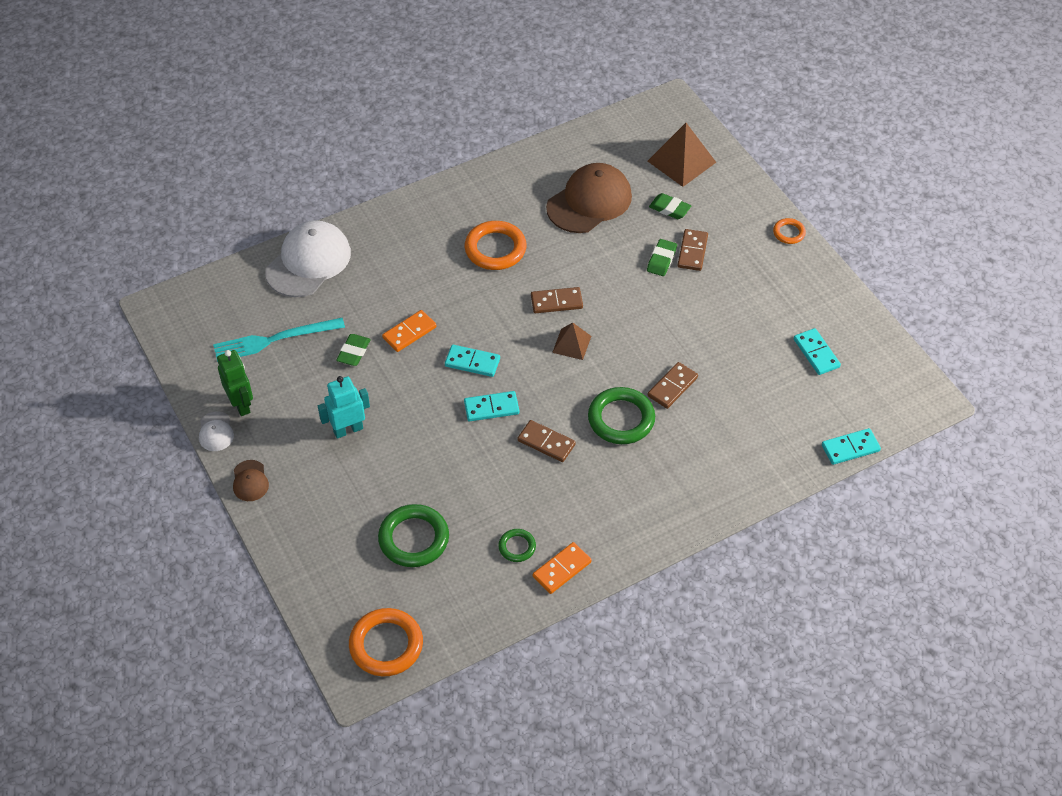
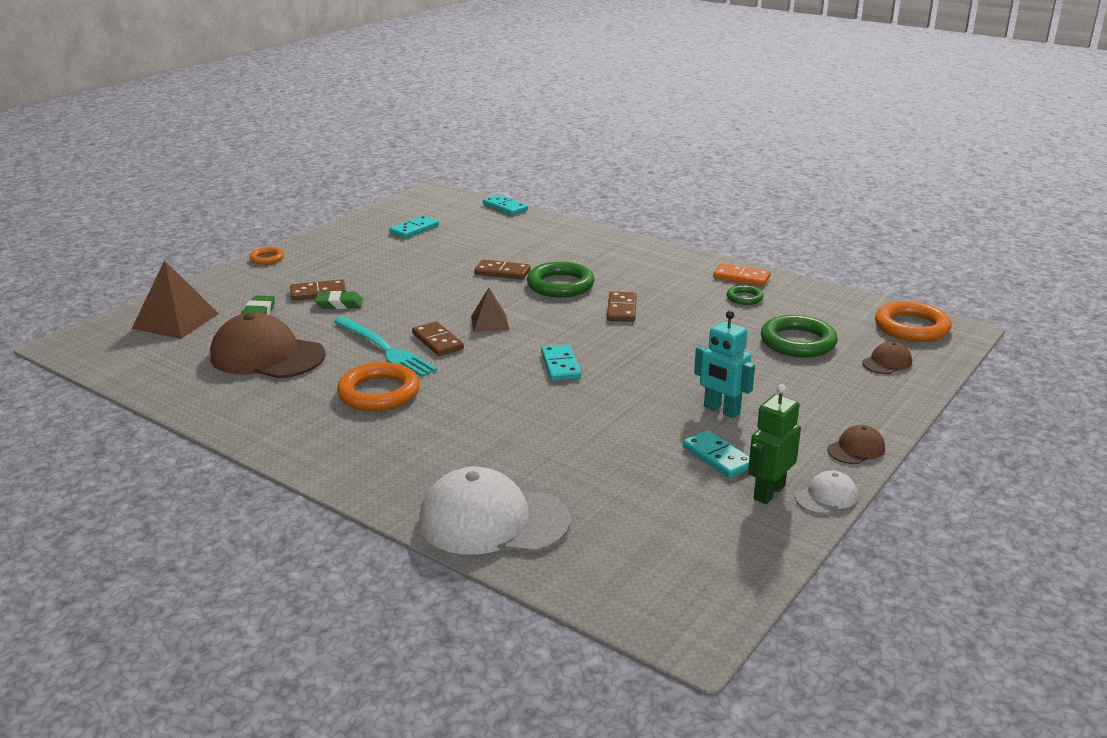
camera: 115 degrees left, 25 degrees down
turquoise fork [213,318,345,362] -> turquoise fork moved to [333,316,437,378]
green eraser [336,334,371,366] -> none
orange domino [382,310,436,352] -> none
turquoise domino [464,391,519,421] -> turquoise domino moved to [682,430,750,478]
none -> brown cap [862,341,912,374]

